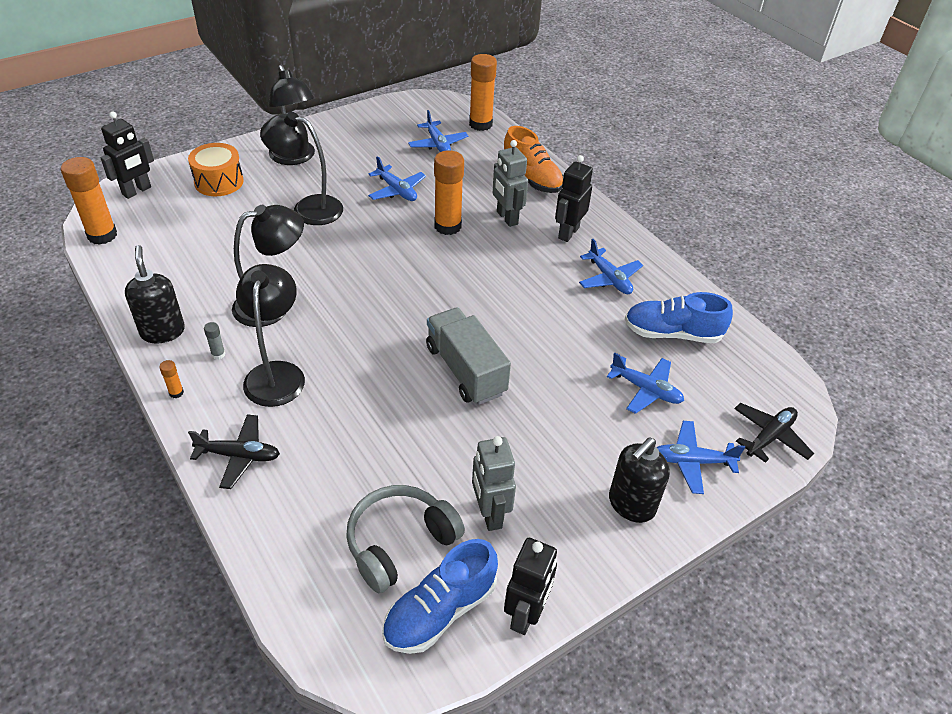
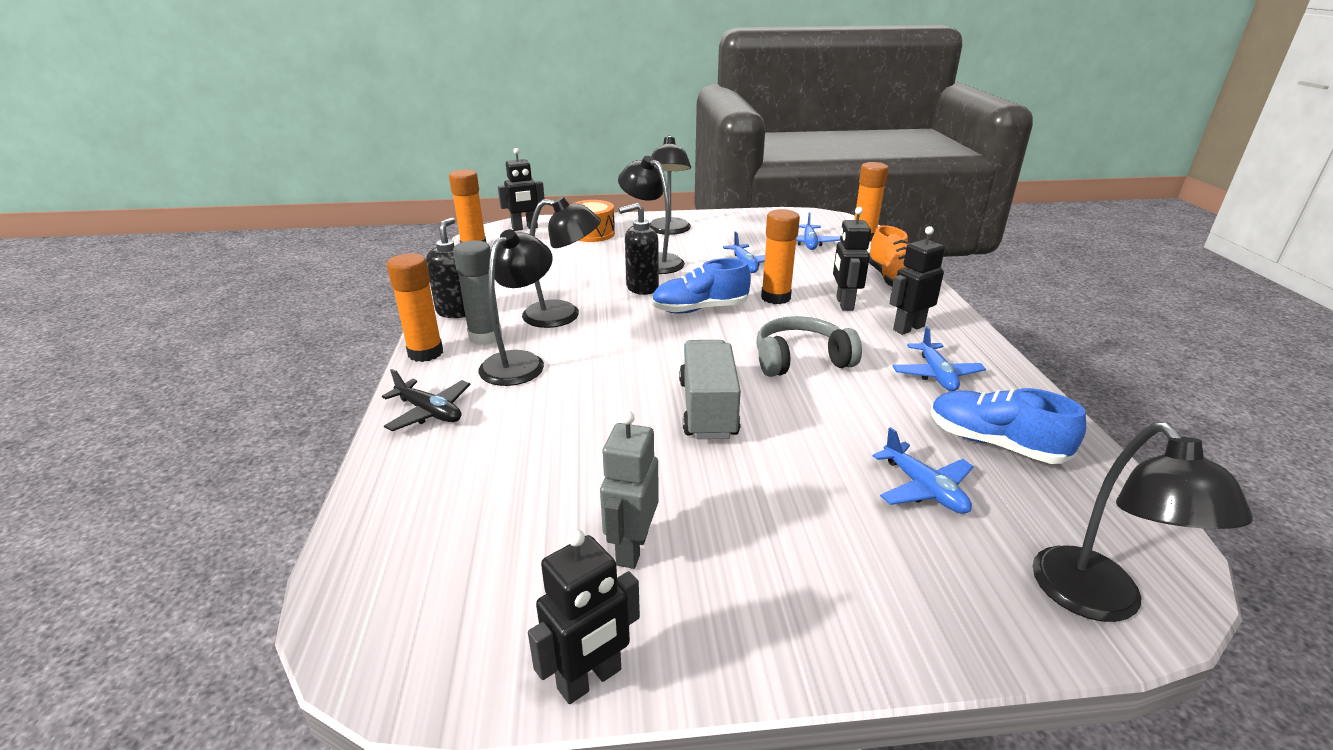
camera: 30 degrees right, 15 degrees down
orange glue stick [159,360,184,398] -> orange glue stick [387,253,443,362], size x2.40
grey glue stick [204,322,226,360] -> grey glue stick [453,240,502,345], size x2.40
grey headphones [346,485,465,593] -> grey headphones moved to [756,316,862,377]
blue shoe [382,539,498,654] -> blue shoe moved to [651,258,751,314]
grey robot [493,140,528,227] -> black robot [833,207,871,311]
black soap dispenser [609,437,670,523] -> black soap dispenser moved to [619,203,659,295]
blue plane [657,421,745,494] -> none
black plane [734,403,814,463] -> black lamp [1033,422,1253,622]

